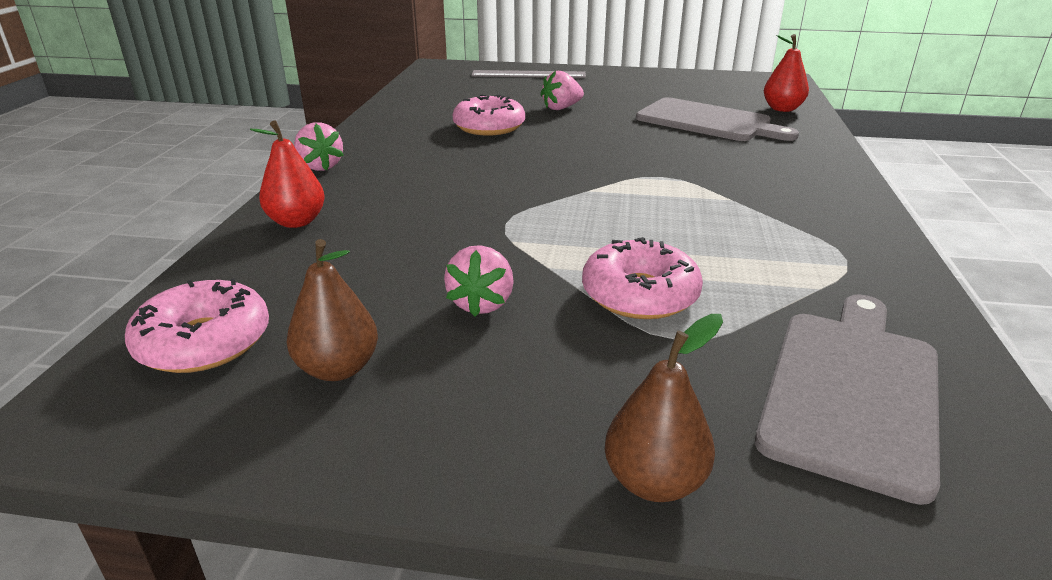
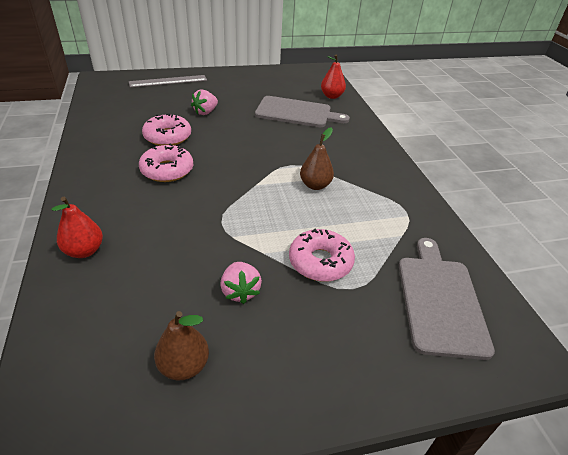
camera: 25 degrees left, 10 degrees up
pink donut [125,278,269,373] -> pink donut moved to [139,144,193,182]
pink strawberry [294,123,343,171] -> none
brown pear [605,314,723,502] -> brown pear moved to [300,127,334,190]

